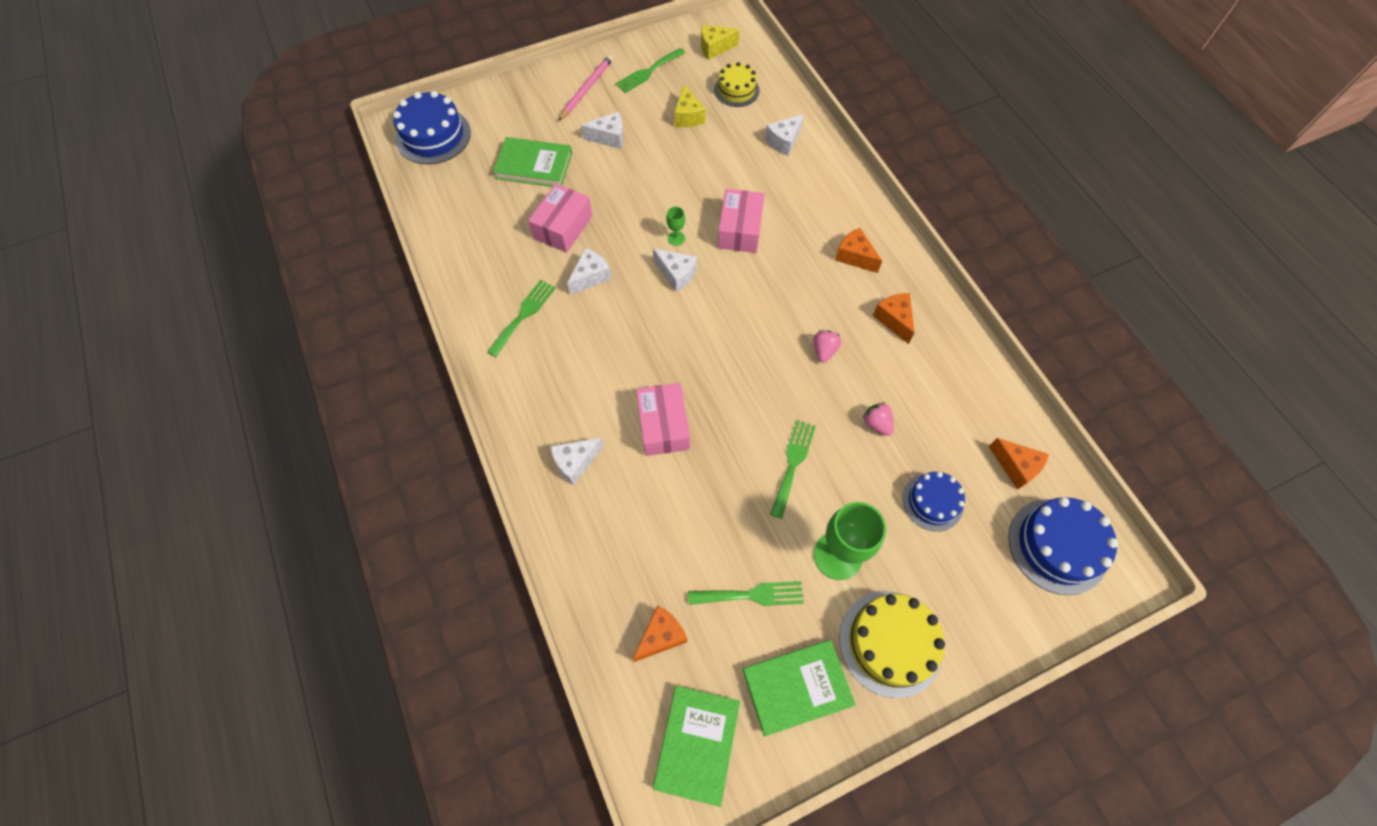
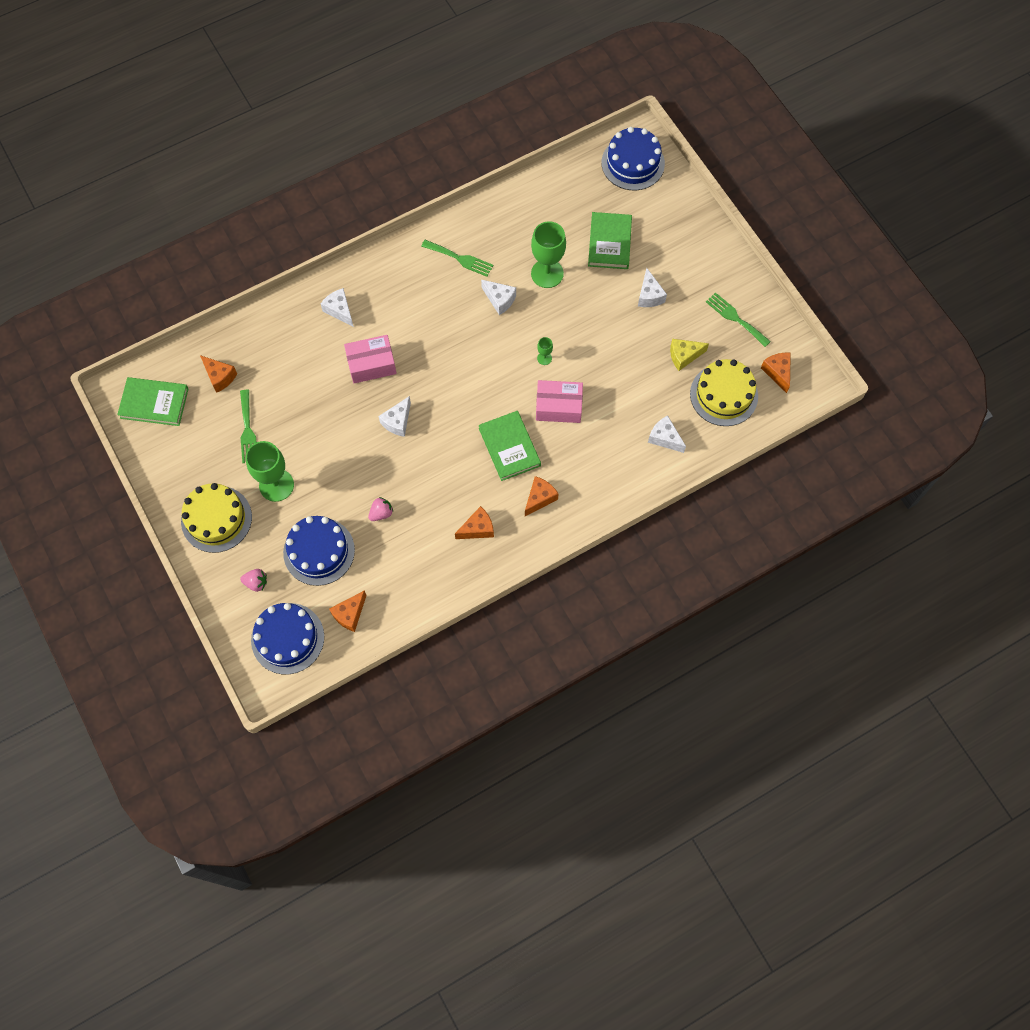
camera: 85 degrees right, 5 degrees up
pink box [528,183,593,253] -> green goblet [531,221,566,288]
pink pencil [558,55,613,121] -> none
white cheese [653,249,697,292] -> white cheese moved to [379,396,411,437]
yellow cheese [701,25,739,60] -> orange cheese [761,353,791,393]
yellow cake [714,62,760,107] -> yellow cake [690,359,758,426], size x1.57
green book [743,640,856,736] -> green book moved to [479,411,541,481]
green fork [770,420,816,519] -> none
pink strawberry [813,330,841,362] -> pink strawberry moved to [240,569,267,592]
blue cake [902,472,965,532] -> blue cake [283,516,355,586], size x1.57

